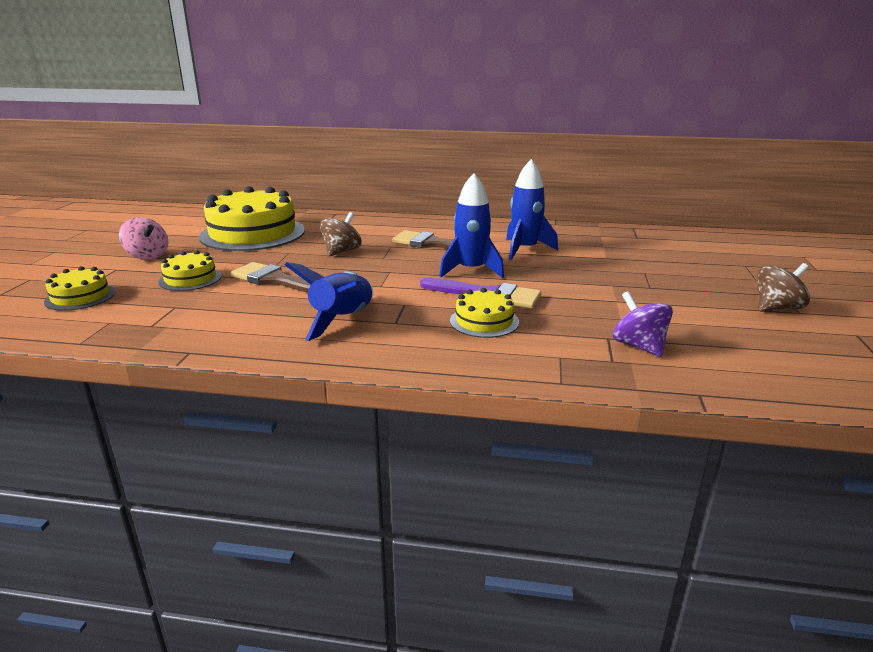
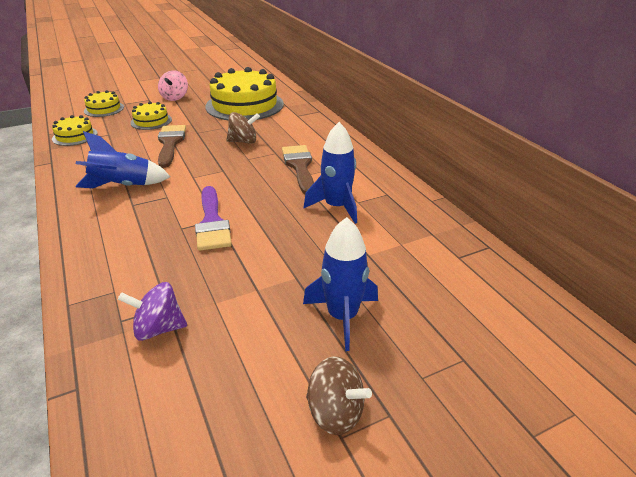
camera: 55 degrees right, 10 degrees up
blue rocket [439,173,504,278] -> blue rocket moved to [303,217,378,351]
yellow cake [450,288,519,338] -> yellow cake moved to [52,115,98,146]
purple spinning top [613,291,673,357] -> purple spinning top turned 120 degrees counterclockwise [118,282,187,341]

